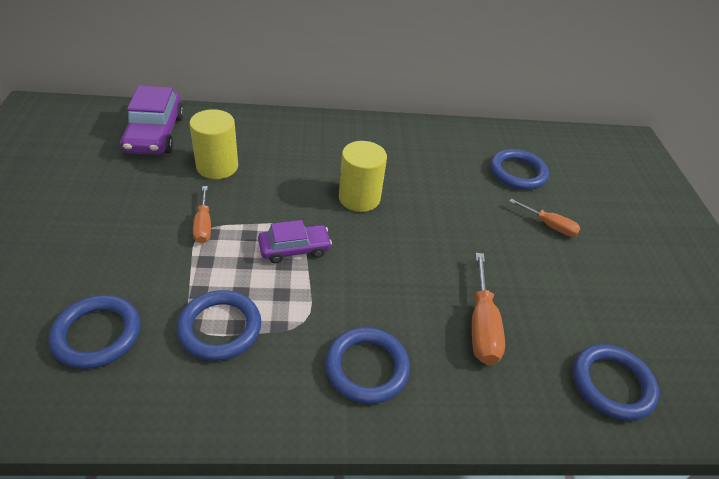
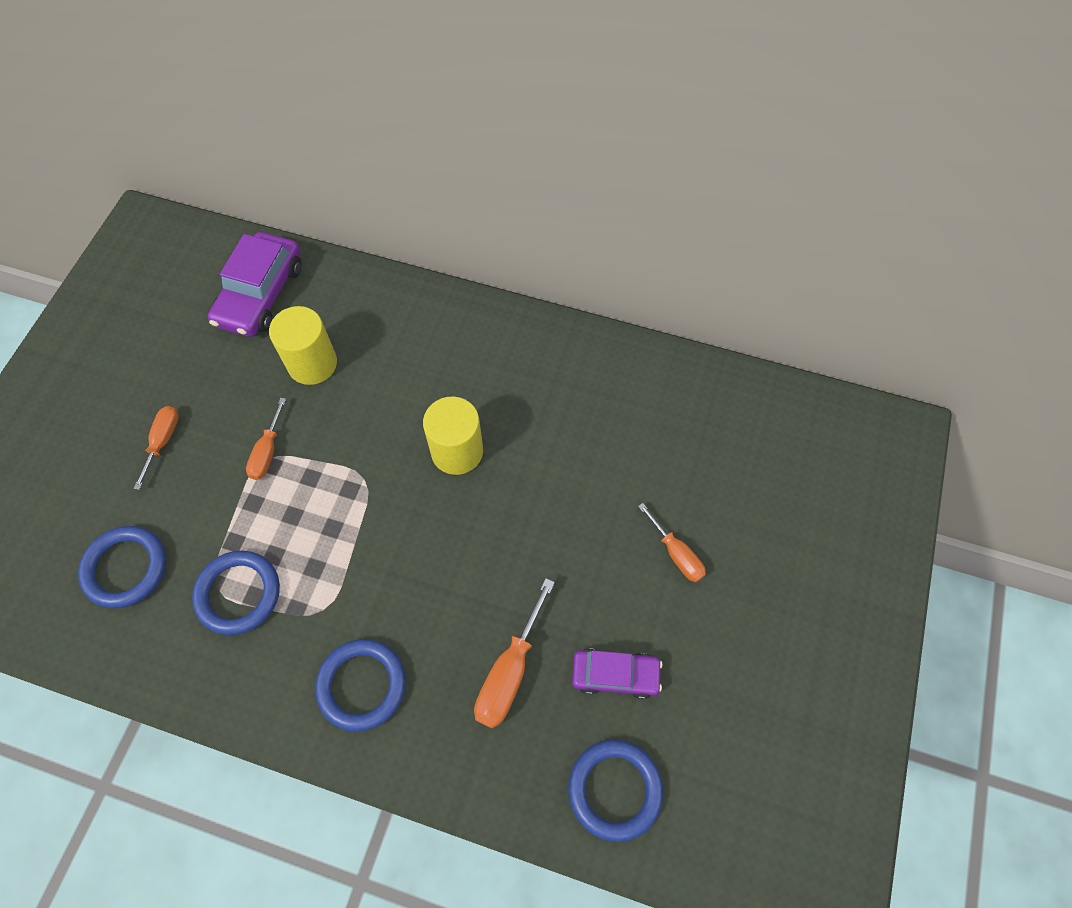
camera: 25 degrees right, 20 degrees up
purple car [258,220,332,263] -> purple car moved to [572,648,662,699]
blue ring [490,149,549,190] -> none
none -> orange screwdriver [134,406,179,490]

